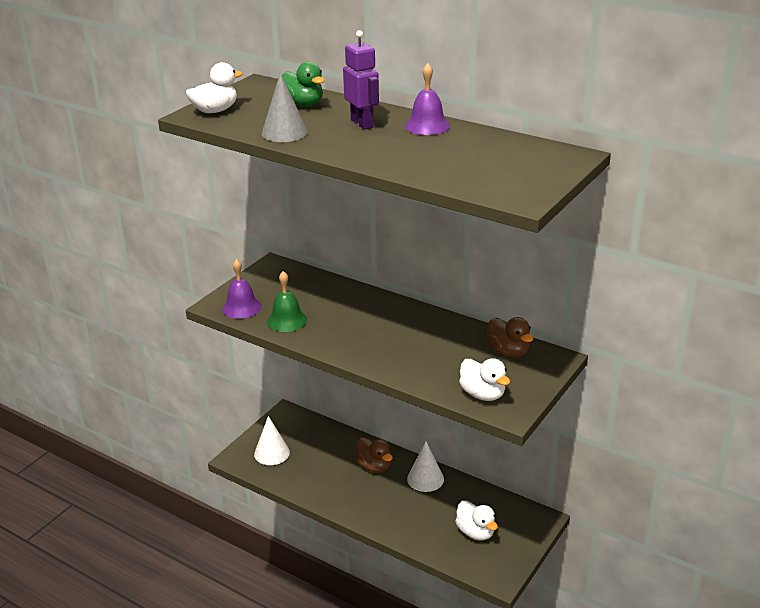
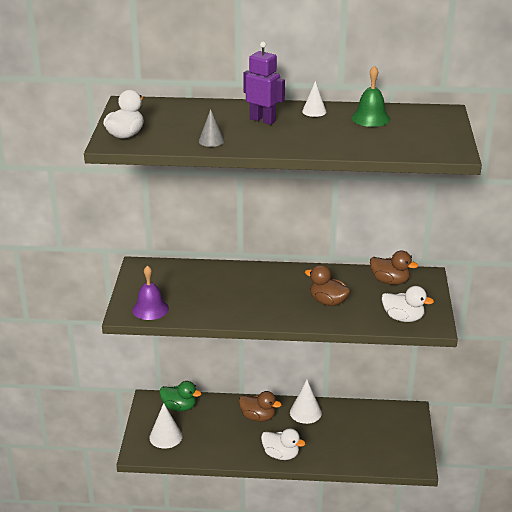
camera: 30 degrees left, 0 degrees up
grey cone [262,73,308,142] -> grey cone [199,109,224,147], size x0.63
green bell [267,271,307,332] -> green bell moved to [351,65,390,127]
green duck [282,62,325,107] -> green duck moved to [159,381,202,411]
purple bell [405,63,450,135] -> white cone [302,81,326,117]
white duck [455,500,498,541] -> white duck moved to [261,428,305,460]
none -> brown duck [305,265,351,306]

